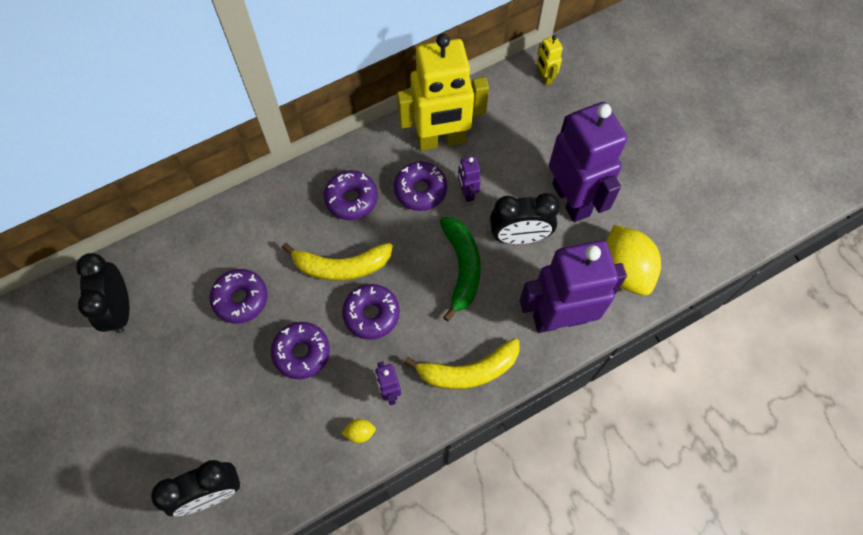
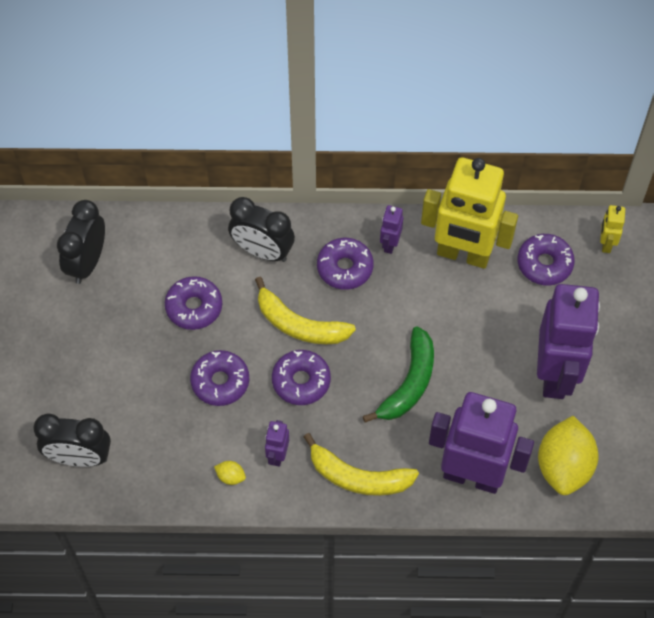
camera: 30 degrees right, 5 degrees down
purple donut [394,161,447,211] -> purple donut moved to [517,234,575,285]
purple robot [458,156,481,202] -> purple robot moved to [380,205,403,254]
black clock [490,193,560,244] -> black clock moved to [228,197,295,262]

